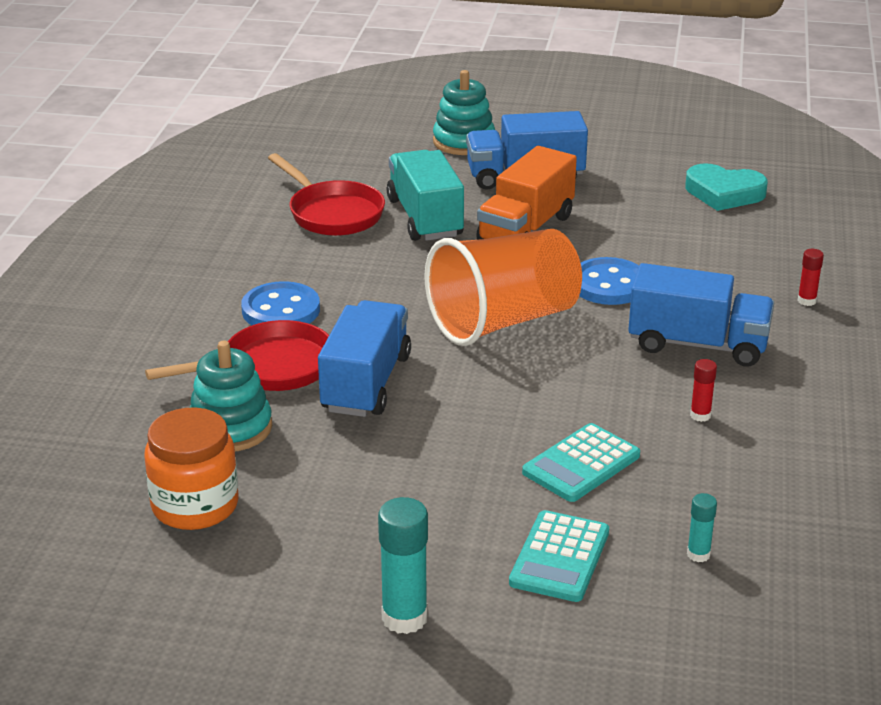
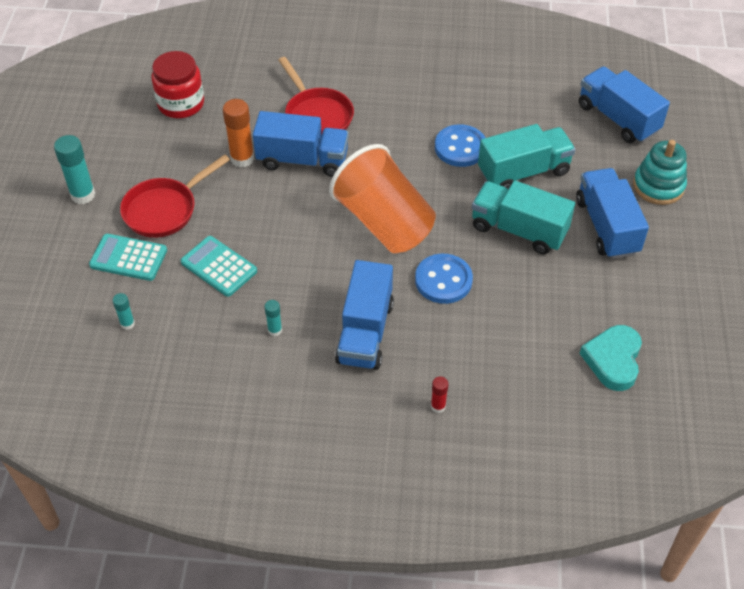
camera: 85 degrees right, 20 degrees up
orange jar [144,407,239,530] -> red jar [151,51,204,118]
turquoise stacking toy [190,341,272,451] -> none
blue button [241,281,320,325] -> blue button moved to [435,124,486,167]
red pan [268,153,385,236] -> red pan moved to [120,154,230,238]
orange truck [476,146,577,240] -> turquoise truck [472,181,575,254]
red glue stick [690,359,717,422] -> turquoise glue stick [264,300,282,336]
none -> orange glue stick [223,99,254,168]
none -> blue truck [579,66,670,143]

